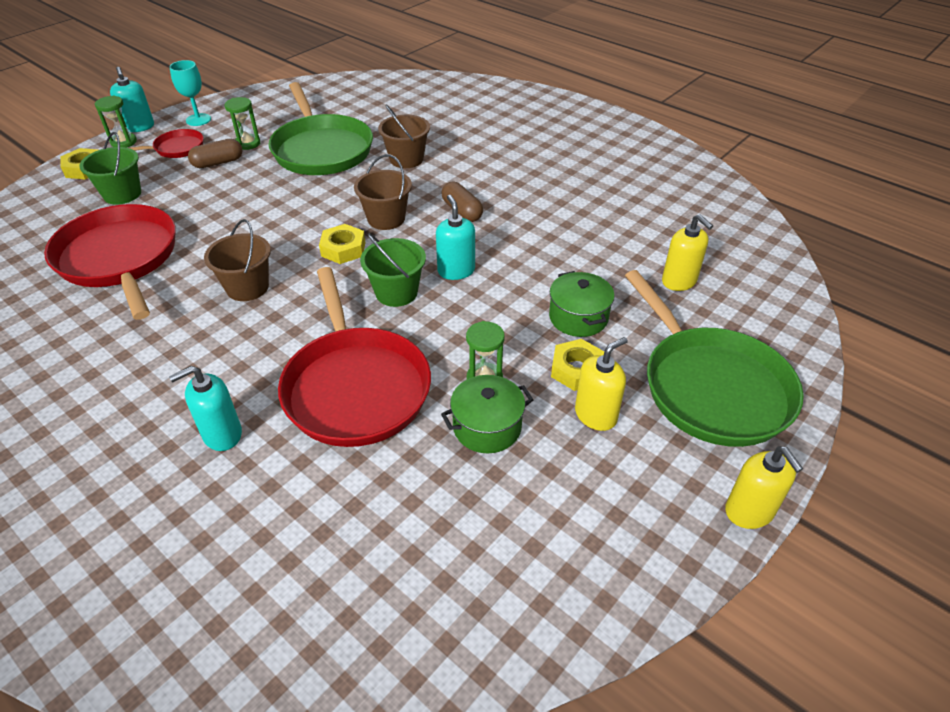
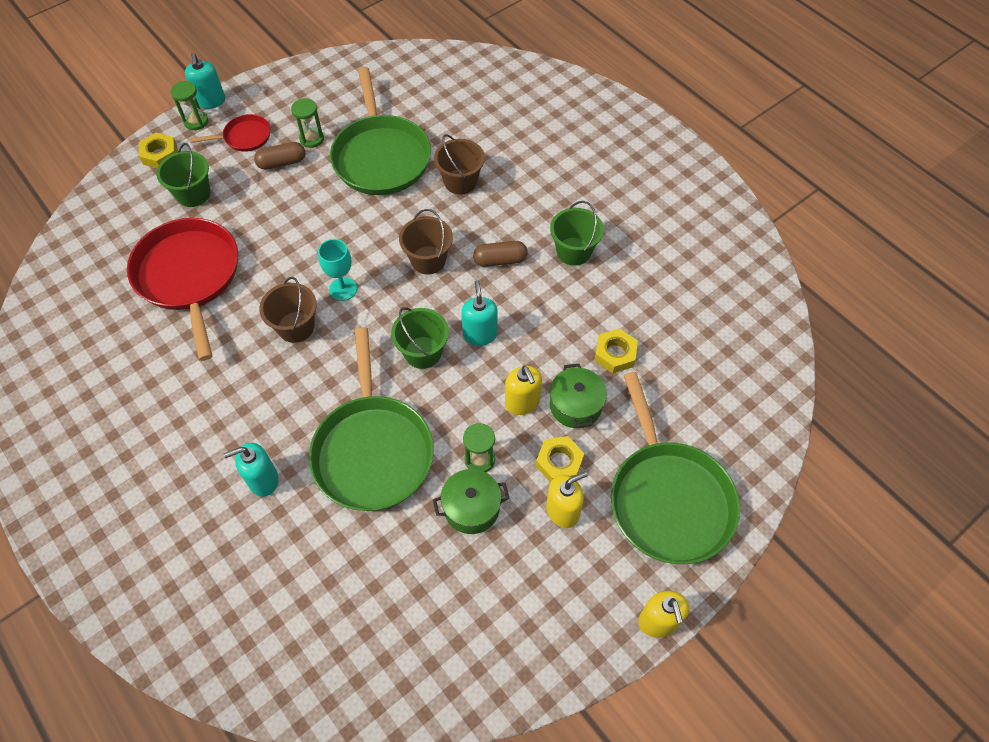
camera: 10 degrees right, 15 degrees up
turquoise goblet [169,60,211,126] -> turquoise goblet moved to [318,239,357,301]
red pan [278,267,431,447] -> green pan [309,327,434,511]
yellow nut [319,224,365,264] -> yellow nut moved to [594,328,638,373]
brown capsule [442,182,483,222] -> brown capsule turned 75 degrees counterclockwise [473,241,527,267]
yellow soap dispenser [662,214,713,291] -> yellow soap dispenser moved to [505,366,542,415]
none -> green bucket [550,201,604,266]

